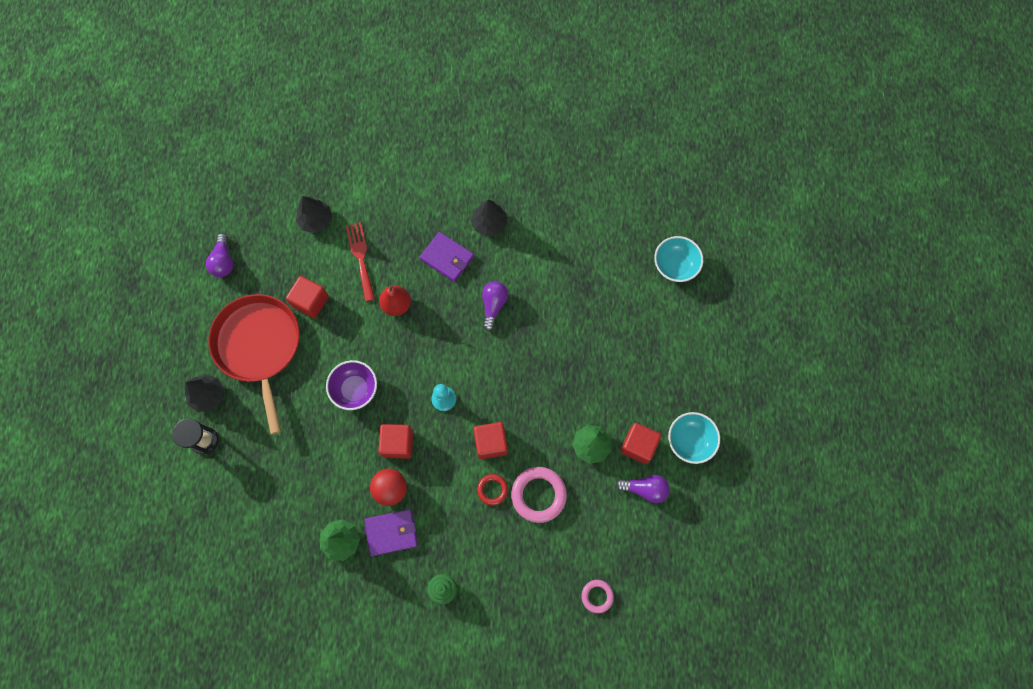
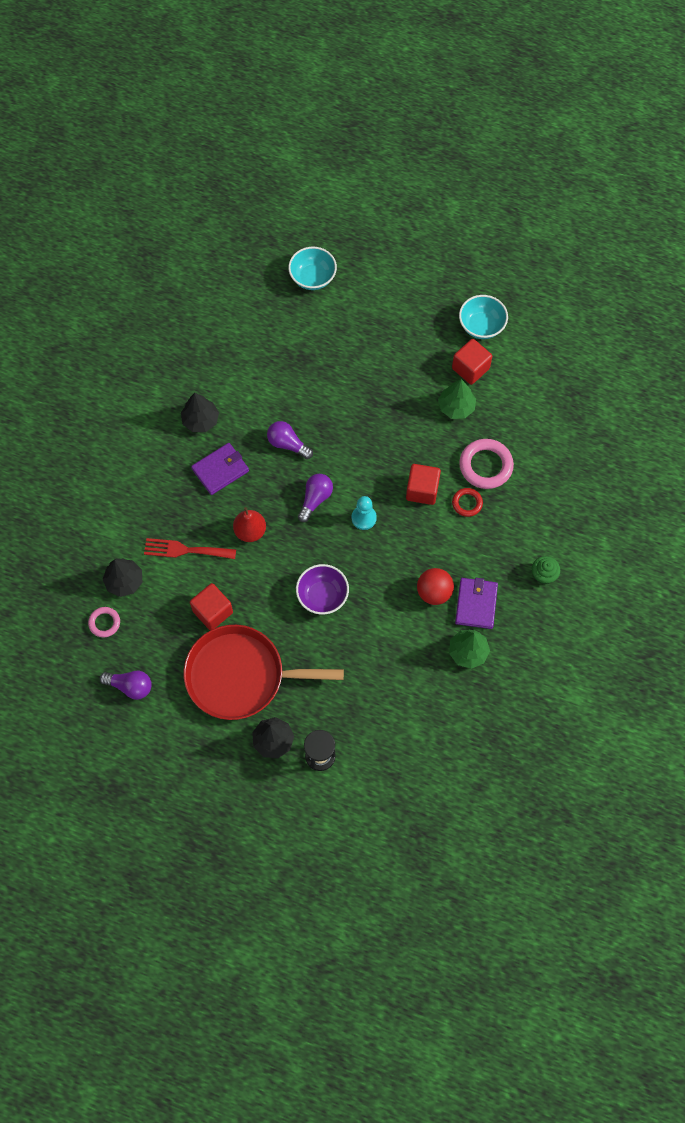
camera: 70 degrees left, 5 degrees down
red cube [378,424,413,459] -> none
pink ring [581,580,614,613] -> pink ring moved to [88,607,120,637]
purple light bulb [616,475,670,503] -> purple light bulb moved to [298,474,333,522]

